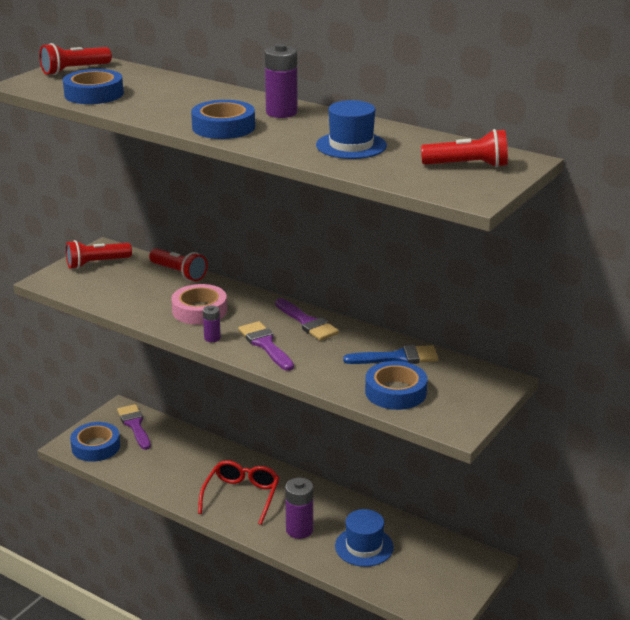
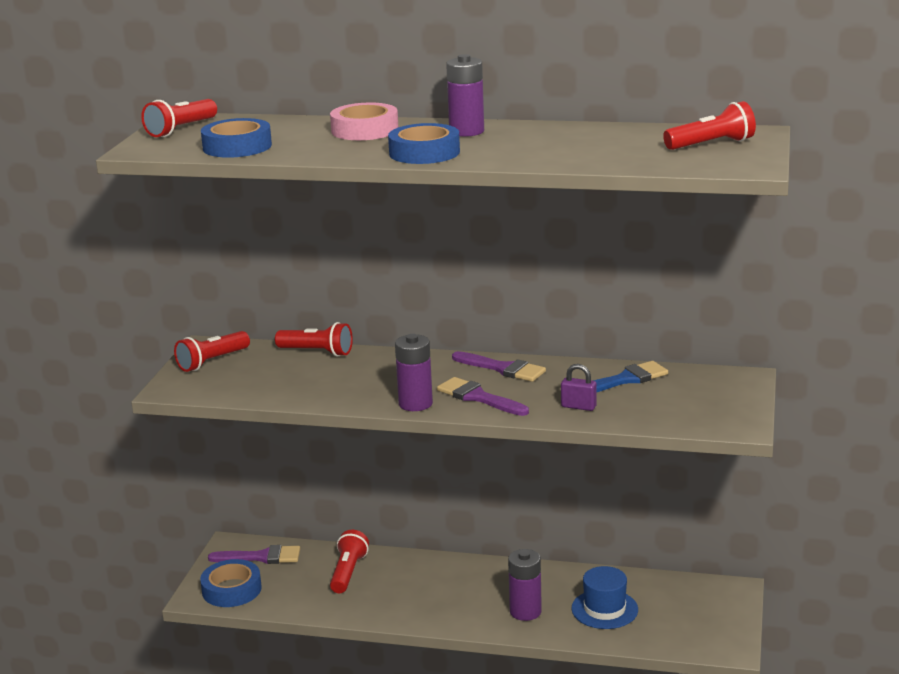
camera: 20 degrees left, 5 degrees down
purple brush [117,404,151,450] -> purple brush turned 135 degrees clockwise [208,545,300,564]
pink tape [171,284,227,325] -> pink tape moved to [330,102,399,140]
red glasses [198,460,279,525] -> none
purple battery [203,305,221,342] -> purple battery [395,334,433,411], size x1.79
blue hat [316,100,387,159] -> none
blue tape [365,361,427,410] -> none
none -> red flashlight [330,530,369,593]
none -> purple padlock [561,364,597,411]

